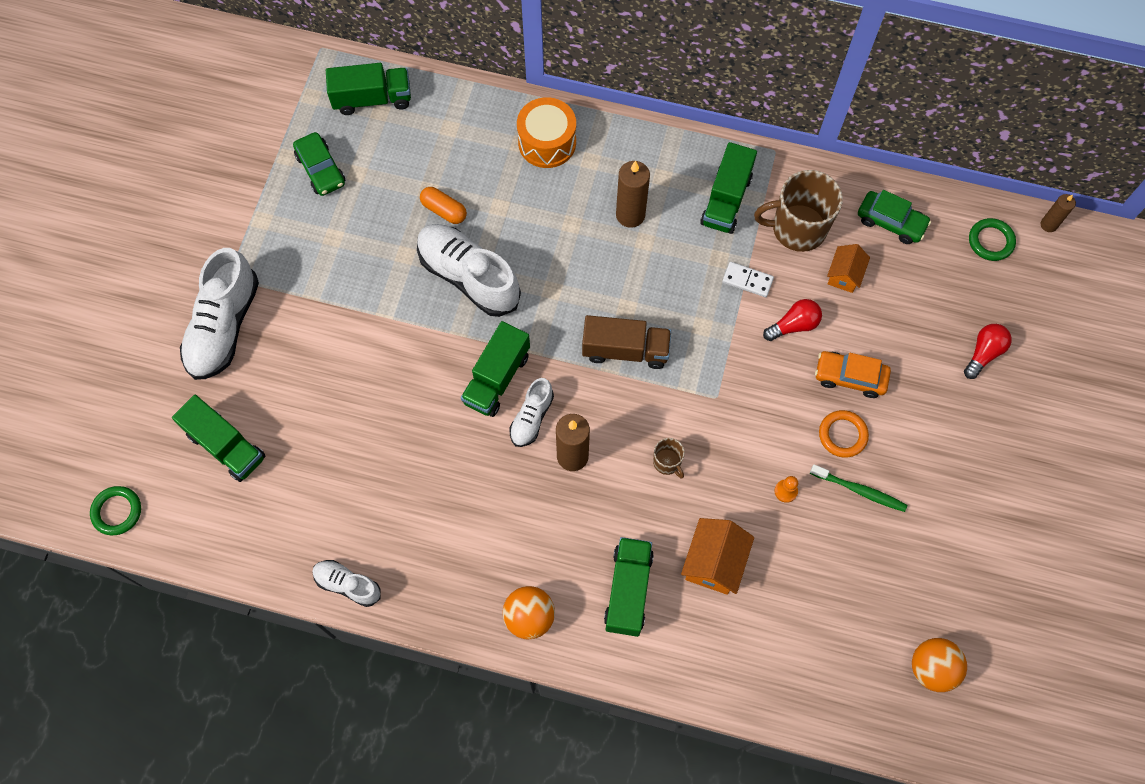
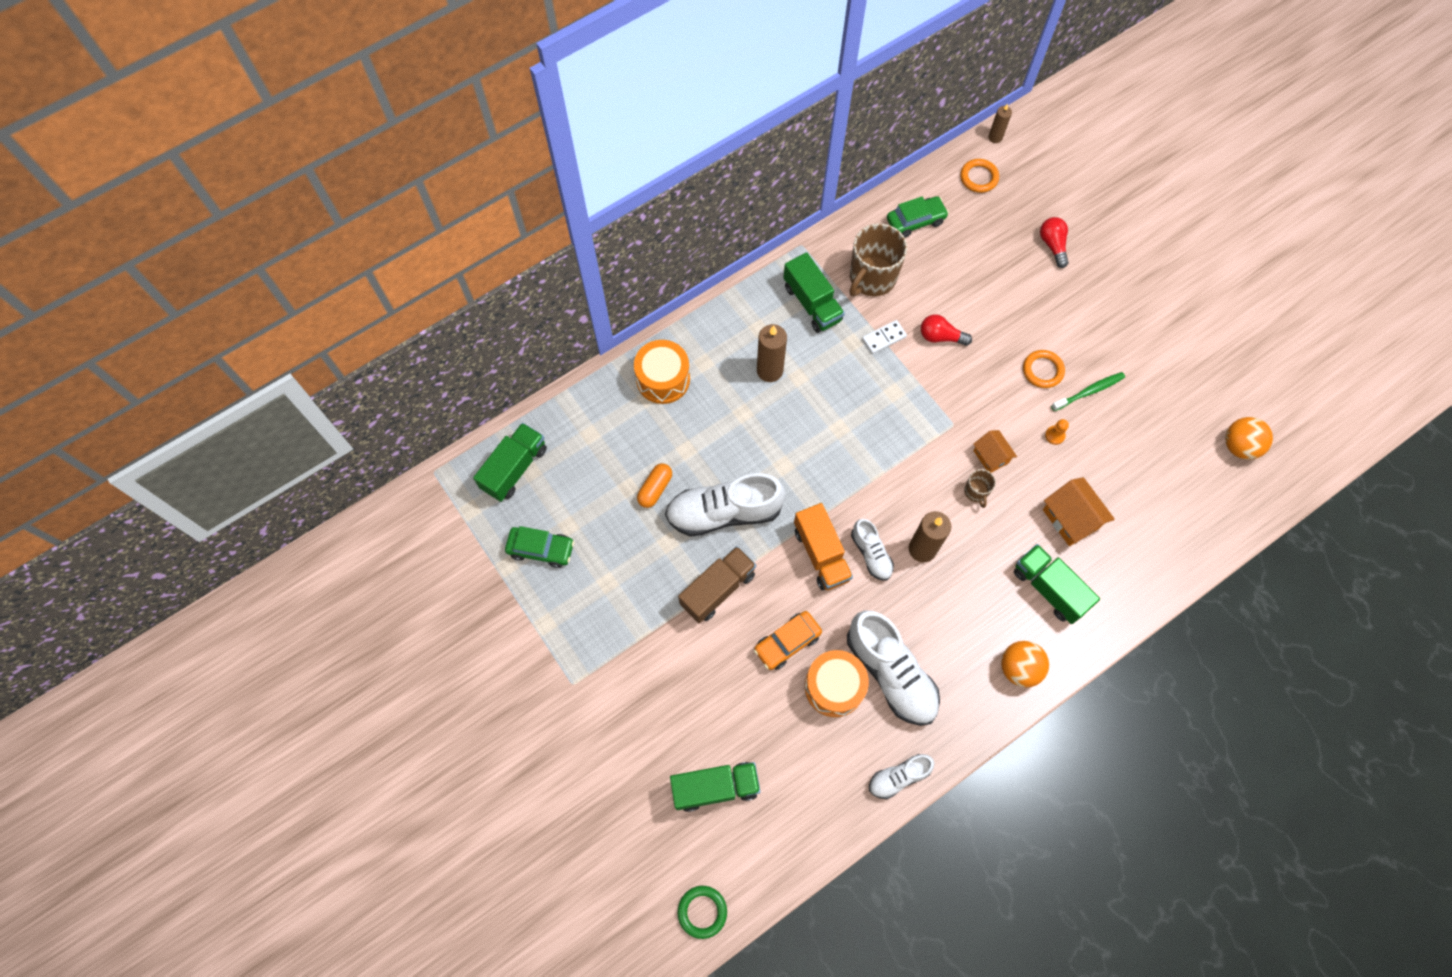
camera: 50 degrees left, 0 degrees up
white shoe [180,248,259,380] -> white shoe moved to [847,611,940,726]
orange capsule [420,187,467,224] -> orange capsule turned 45 degrees counterclockwise [637,463,672,508]
green truck [461,321,530,417] -> orange truck [794,503,853,591]
brown truck [582,315,671,369] -> brown truck moved to [678,546,756,623]
brown mug [653,438,685,479] -> brown mug turned 75 degrees clockwise [964,469,996,508]
red light bulb [763,299,822,341] -> red light bulb turned 90 degrees counterclockwise [921,314,972,346]
orange car [815,351,891,398] -> orange car moved to [754,611,822,670]
orange house [827,244,870,293] -> orange house moved to [973,430,1017,473]
green ring [969,218,1016,261] -> orange ring [960,159,999,193]
none -> orange drum [805,650,869,717]

